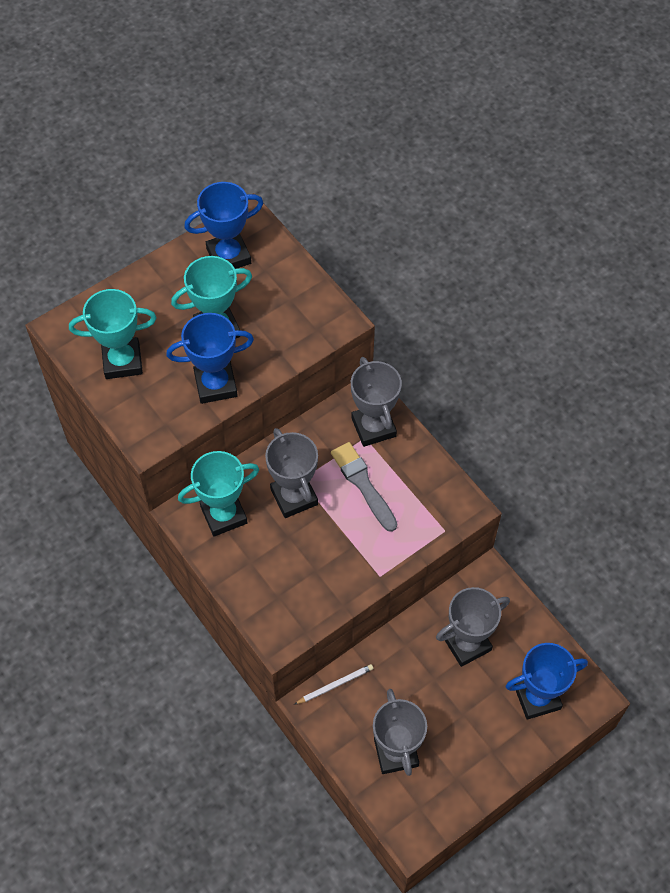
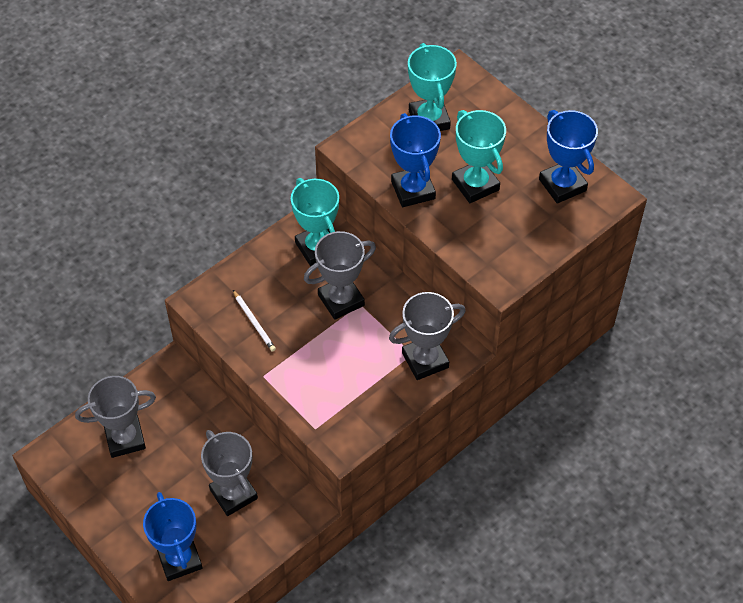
camera: 85 degrees right, 5 degrees down
white pencil [294,664,373,705] -> white pencil moved to [233,290,276,352]
grey brush [331,442,397,532] -> none

